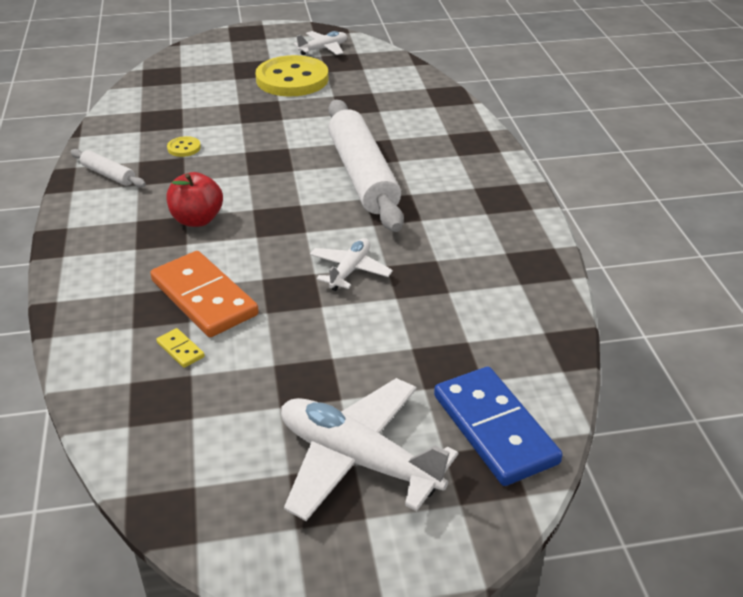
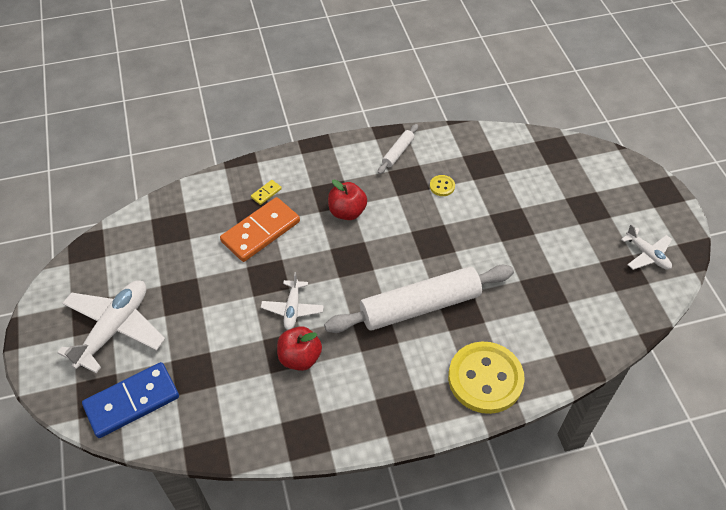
camera: 85 degrees right, 15 degrees up
yellow domino [156,328,205,368] -> yellow domino moved to [251,180,282,205]
yellow button [256,55,329,96] -> yellow button moved to [448,342,525,414]
white plane [310,238,393,291] -> white plane turned 75 degrees clockwise [261,272,324,330]
none -> red apple [277,326,322,371]

